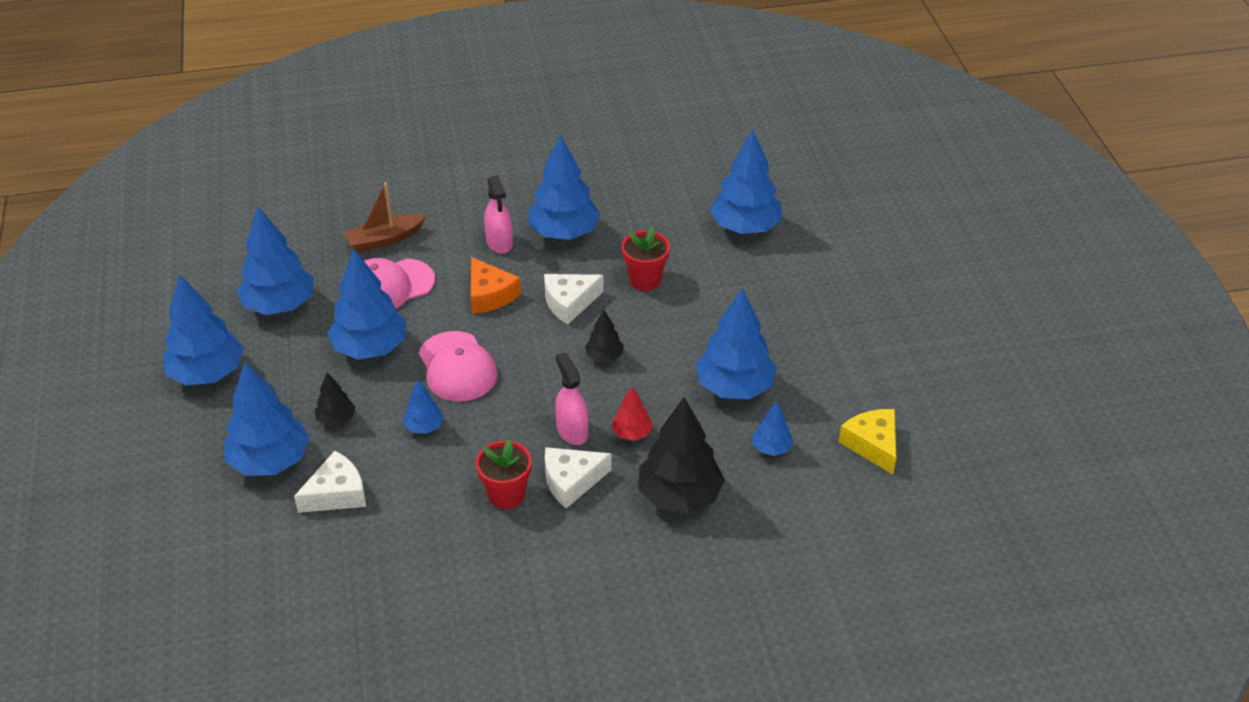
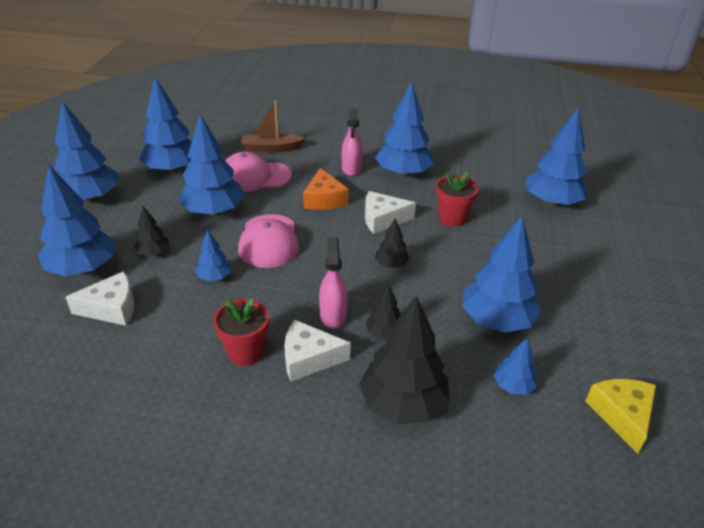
camera: 20 degrees right, 5 degrees down
red tree [612,386,653,441] -> black tree [366,284,401,339]

